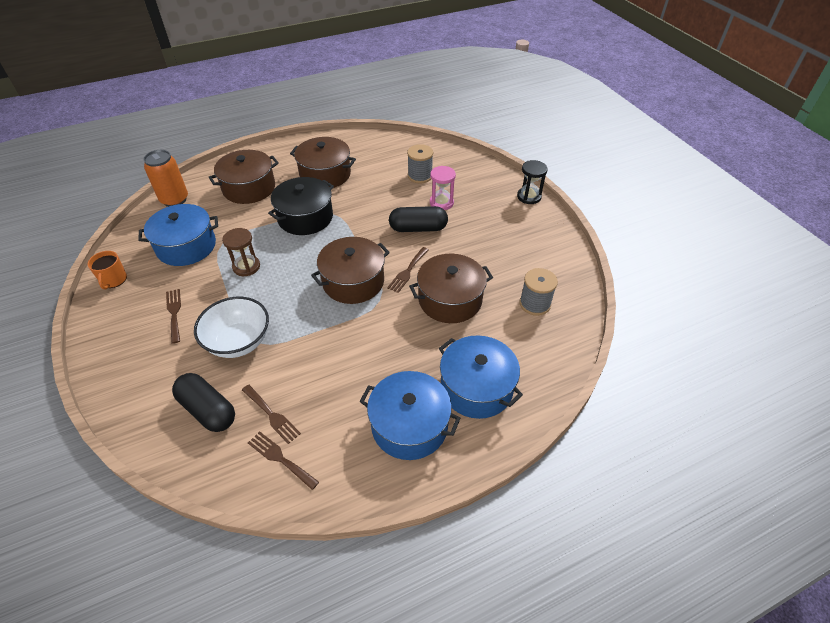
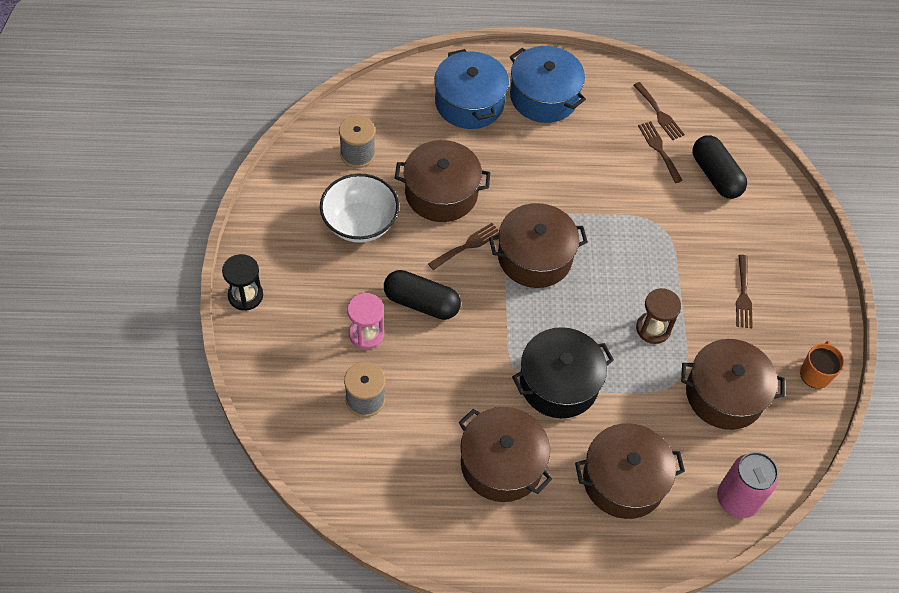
camera: 160 degrees left, 10 degrees up
blue pot [138,204,218,266] -> brown pot [681,339,785,430]
orange can [143,150,188,207] -> pink can [717,452,778,518]
white bowl [194,297,269,358] -> white bowl moved to [320,173,399,243]

